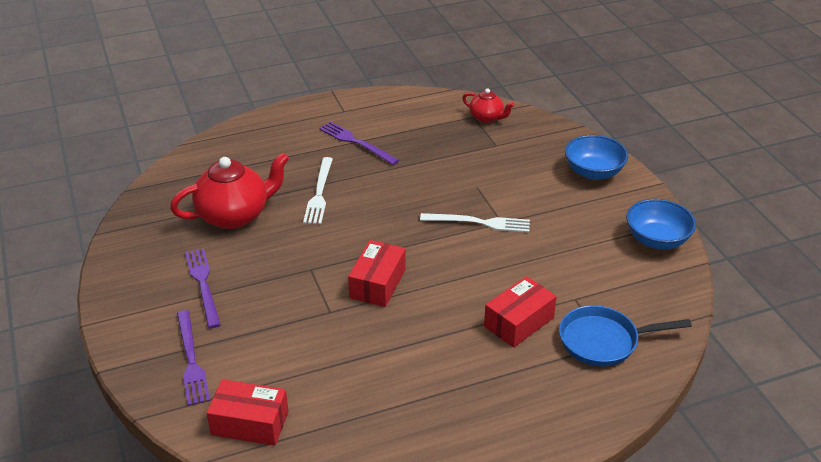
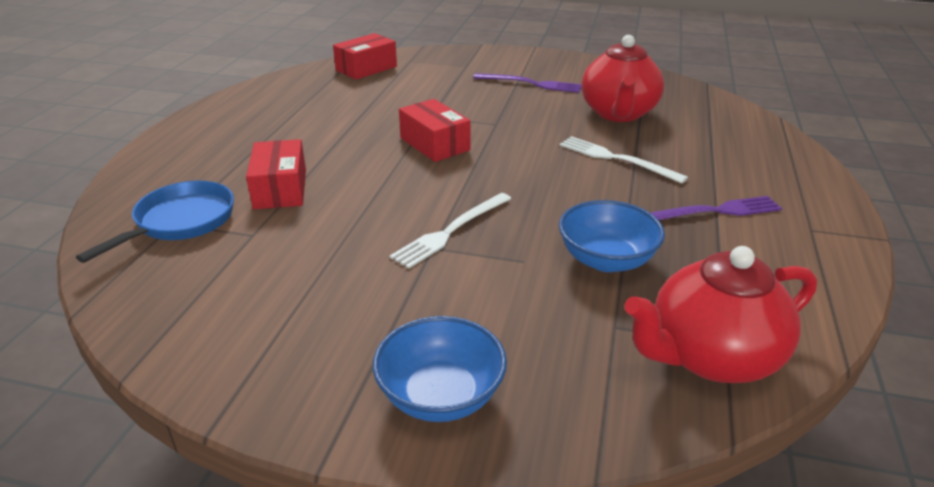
camera: 125 degrees right, 5 degrees down
purple fork [177,310,210,406] -> none
red teapot [462,88,514,123] -> red teapot [625,246,817,383], size x1.88
blue bowl [626,199,696,249] -> blue bowl moved to [559,200,665,272]

